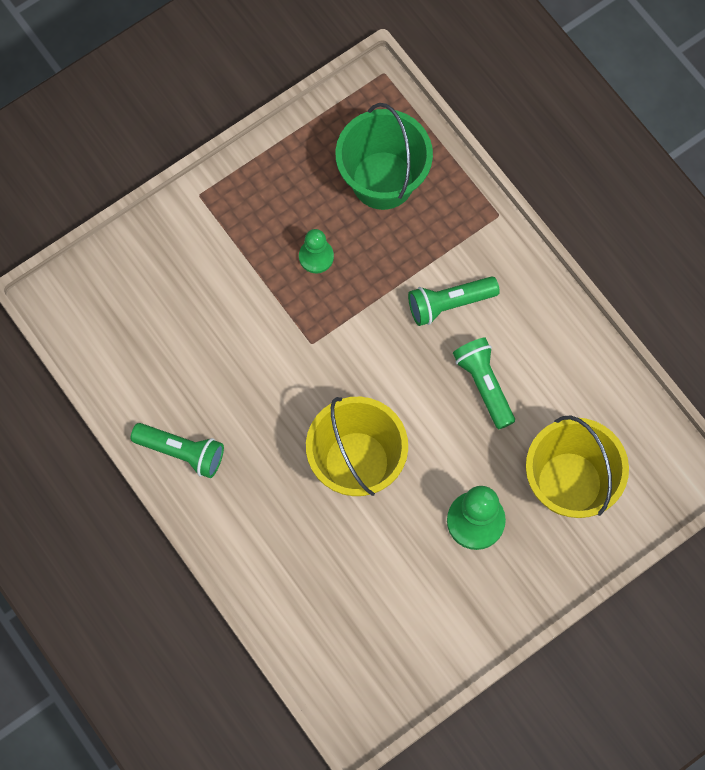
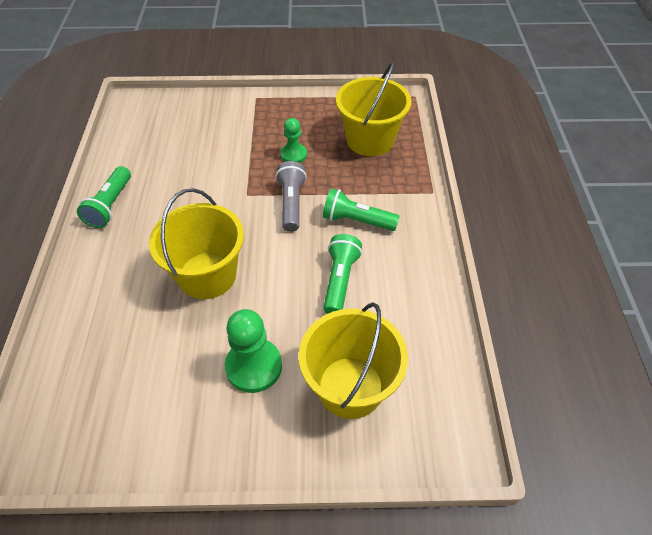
camera: 35 degrees right, 20 degrees down
green flashlight [131,423,224,478] -> green flashlight turned 45 degrees clockwise [77,166,131,228]
green bucket [336,103,433,210] -> yellow bucket [336,62,412,156]
none -> grey flashlight [275,161,307,232]

